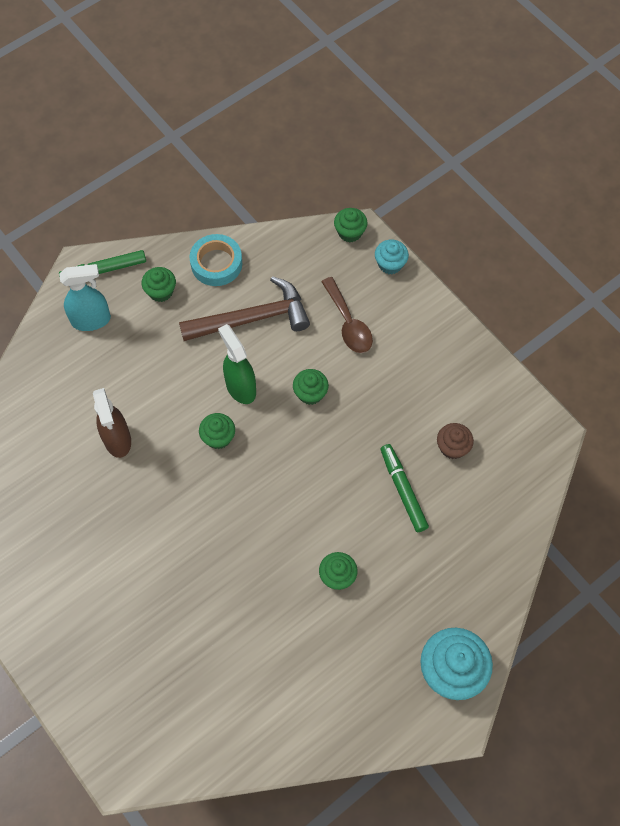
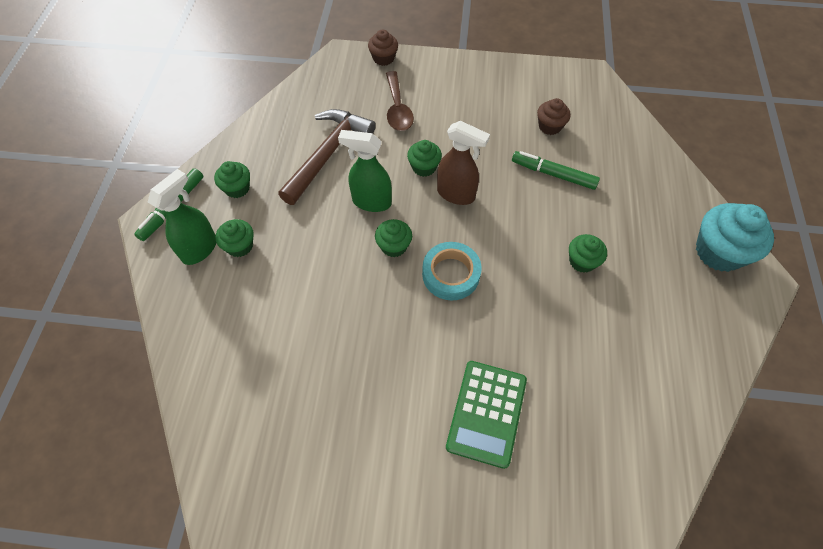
camera: 45 degrees left, 5 degrees down
turquoise spray bottle [59,264,111,331] -> green spray bottle [148,169,216,265]
brown spray bottle [93,388,131,458] -> brown spray bottle moved to [437,121,490,205]
turquoise tape [190,234,242,286] -> turquoise tape moved to [422,242,482,300]
brown spoon [321,277,373,353] -> brown spoon turned 60 degrees clockwise [386,71,414,131]
green cupcake [334,208,368,242] -> green cupcake moved to [216,219,254,257]
turquoise cupcake [375,240,409,274] -> brown cupcake [368,29,398,66]
none -> green calculator [446,361,527,469]

